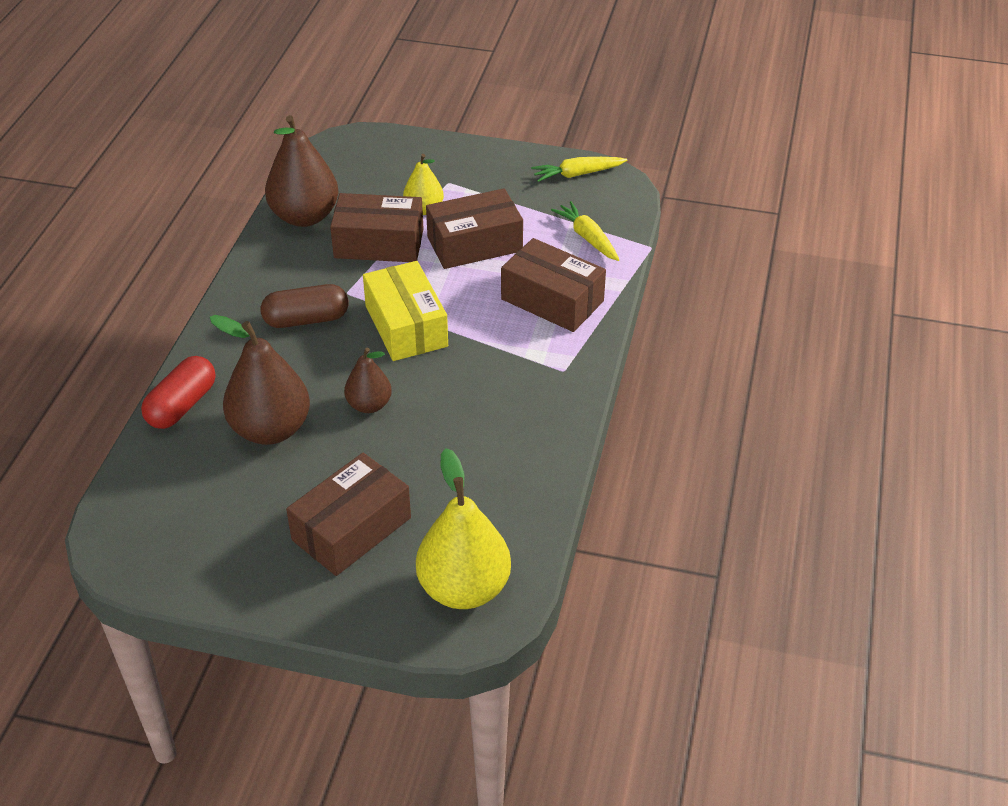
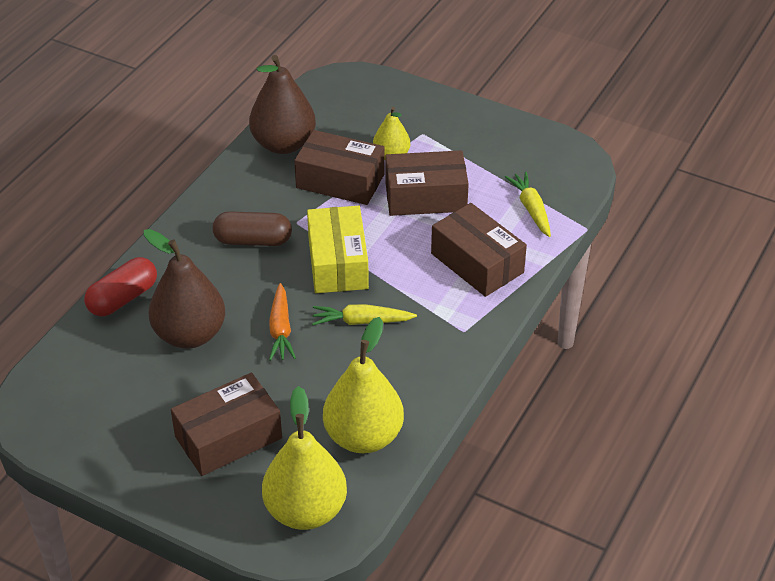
camera: 15 degrees right, 0 degrees up
brown pear [344,348,392,413] -> orange carrot [269,283,296,361]
yellow carrot [531,157,627,182] -> yellow carrot moved to [312,304,417,325]
none -> yellow pear [323,317,404,453]

